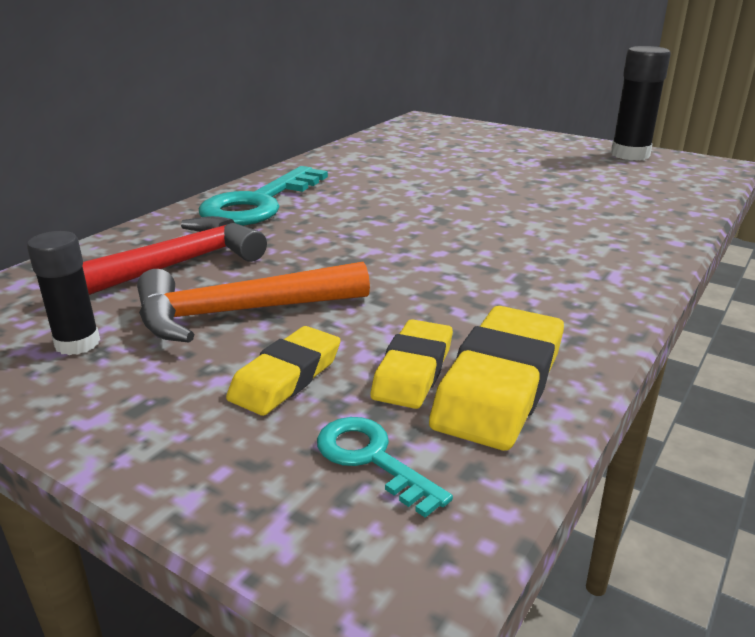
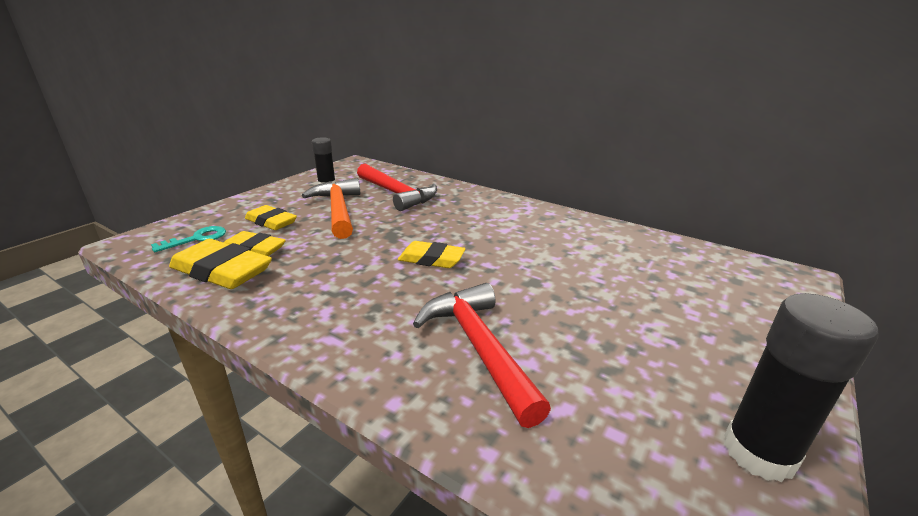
camera: 90 degrees right, 0 degrees up
turquoise key [199,166,328,226] -> none
none -> yellow eraser [398,241,466,268]
none -> red hammer [413,283,551,428]

